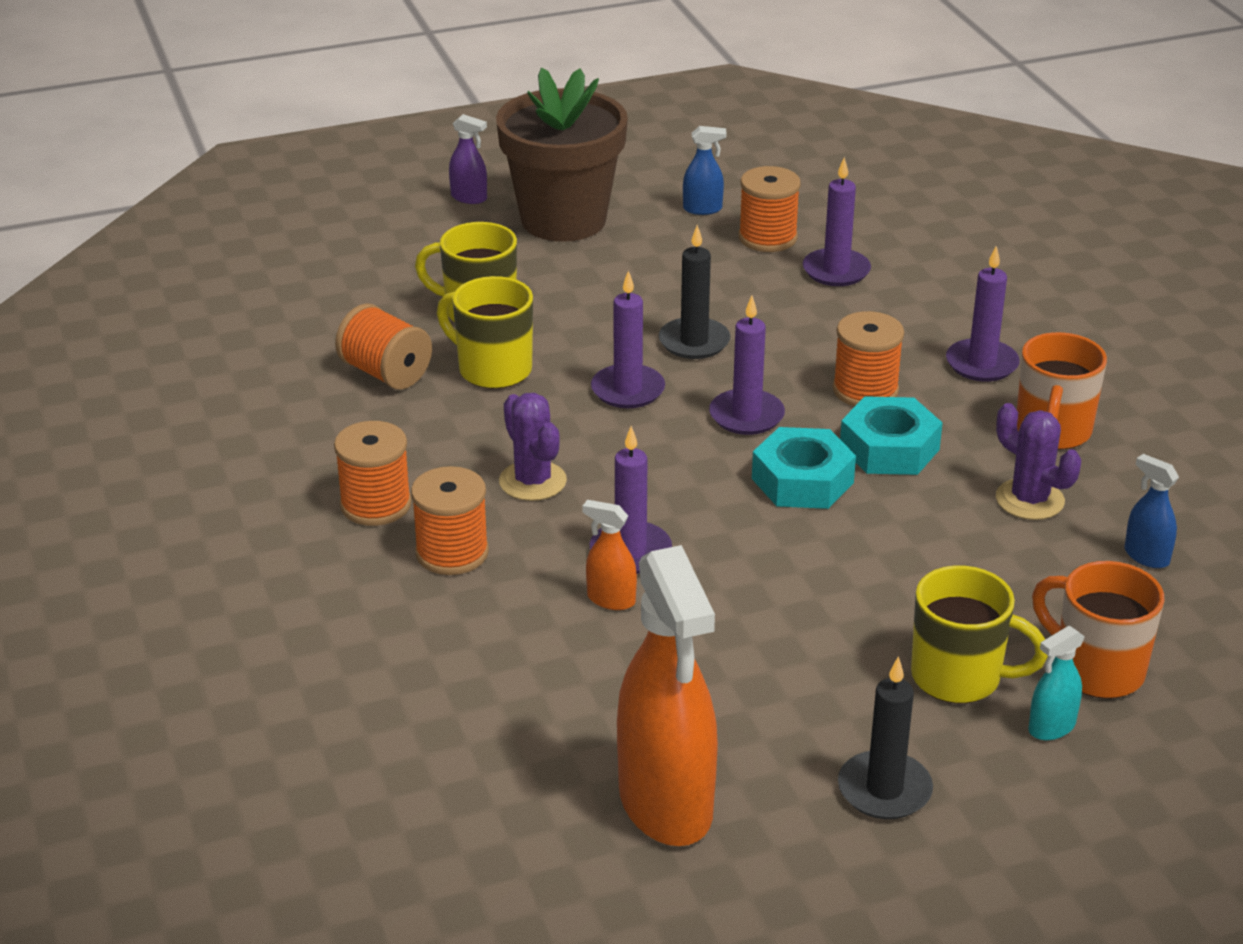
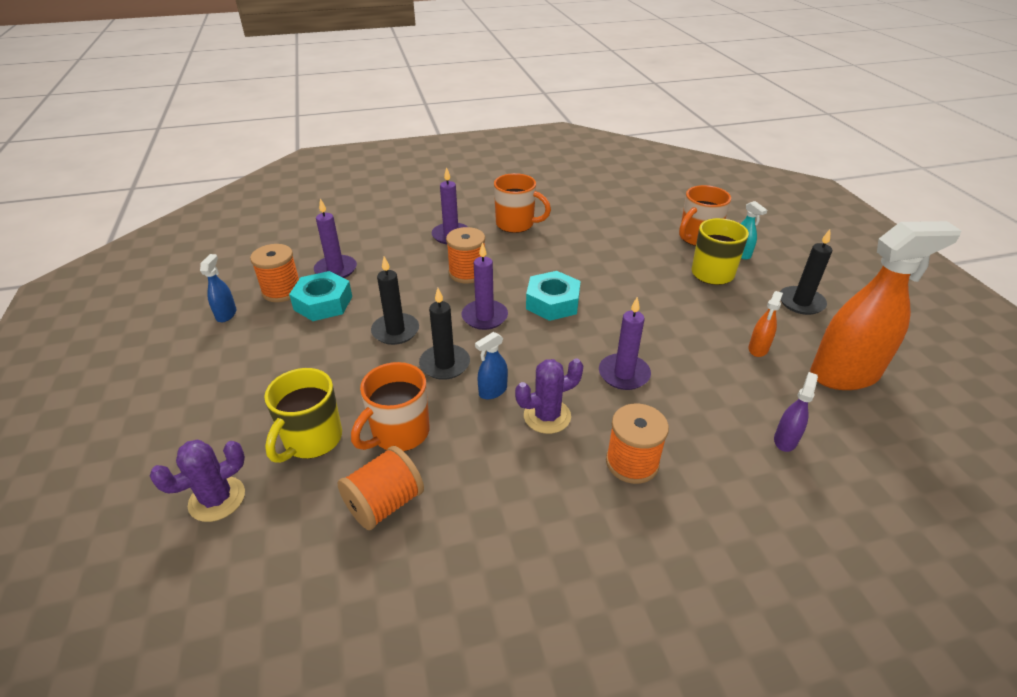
camera: 85 degrees left, 5 degrees up
orange spool [334,421,411,526] -> none
yellow mug [437,276,533,389] -> orange mug [351,362,429,451]
purple spray bottle [449,114,487,204] -> purple spray bottle moved to [774,372,818,452]
brown flower pot [496,68,628,242] -> none
orange spray bottle [582,500,637,610] -> orange spray bottle moved to [748,291,783,357]
purple candle [591,271,665,408] -> black candle [419,288,470,380]
turquoise nut [840,396,943,475] -> turquoise nut moved to [289,271,352,321]
purple cactus [996,403,1081,520] -> purple cactus moved to [150,440,245,522]
blue spray bottle [1125,454,1179,568] -> blue spray bottle moved to [475,332,508,399]

